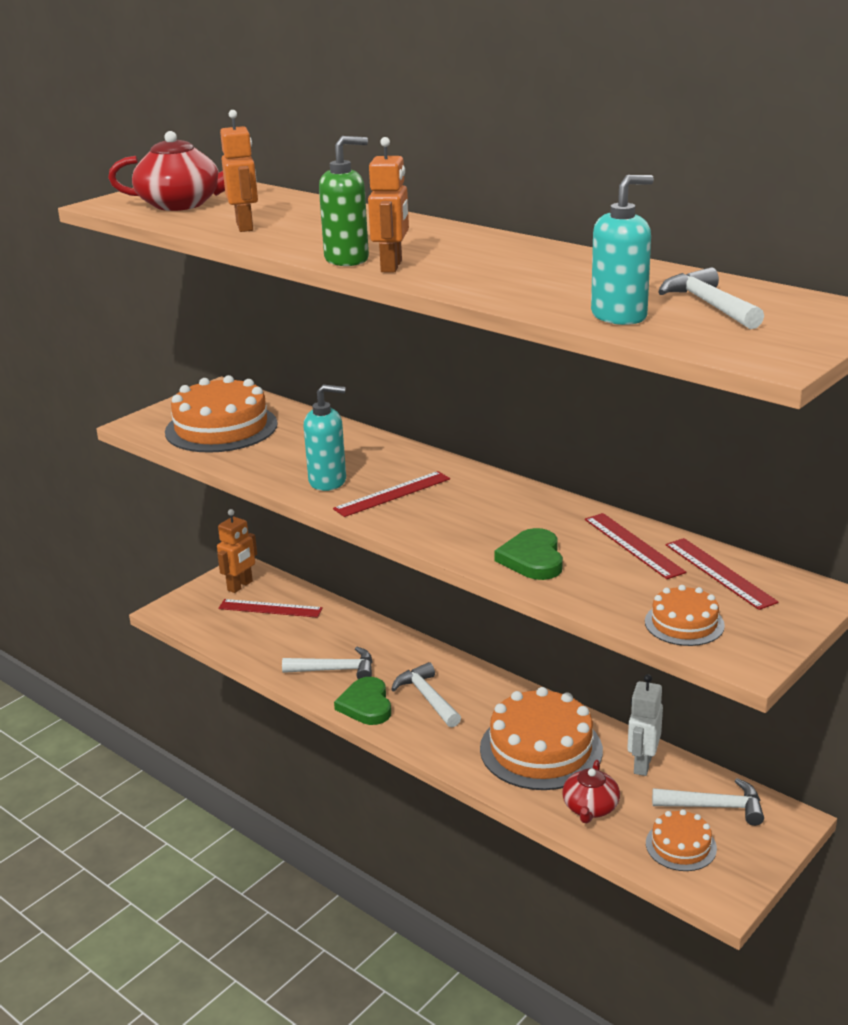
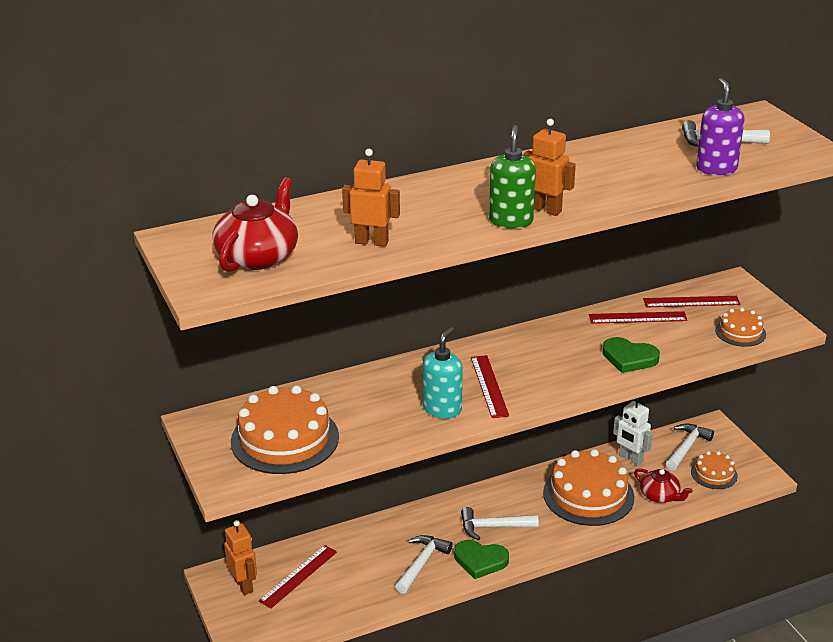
camera: 65 degrees left, 5 degrees up
turquoise soap dispenser [591,175,654,325] -> purple soap dispenser [696,78,744,175]

